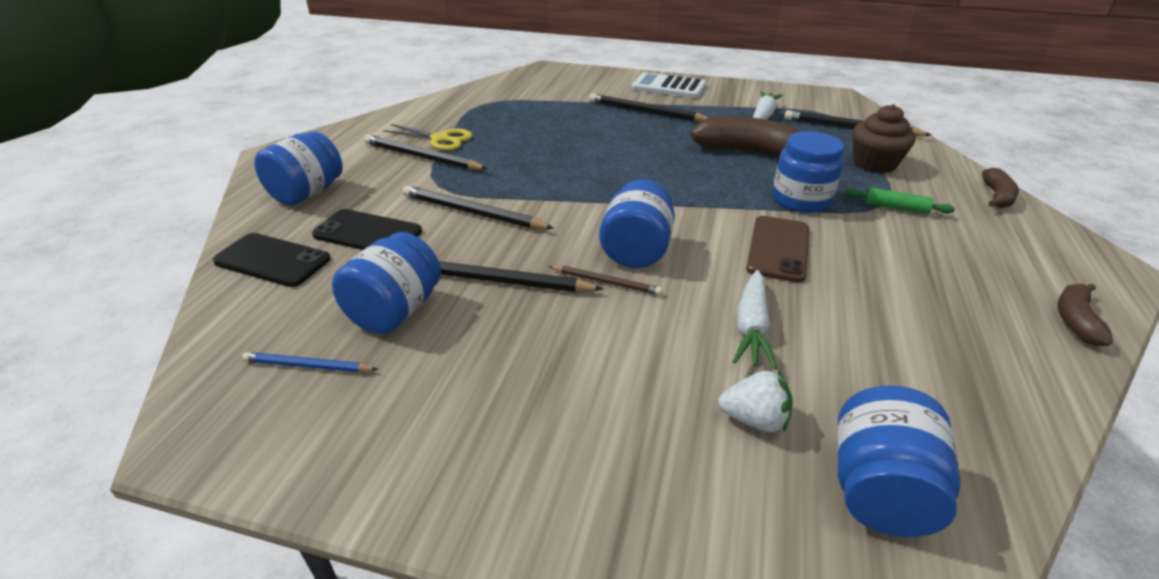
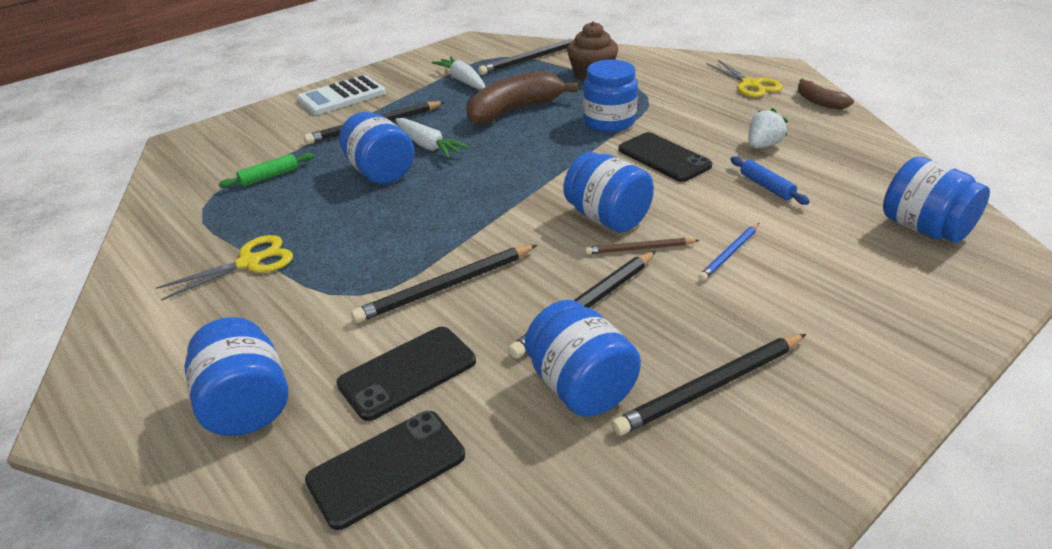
camera: 55 degrees left, 0 degrees up
blue pencil [242,352,378,372] -> blue pencil moved to [698,223,759,281]
black pencil [364,134,488,170] -> black pencil moved to [611,334,806,436]
brown pencil [548,266,663,295] -> brown pencil turned 150 degrees counterclockwise [585,238,699,254]
white strawberry [718,370,793,432] -> white strawberry moved to [748,108,788,148]
white carrot [733,270,777,369] -> white carrot moved to [395,118,470,158]
brown phone [746,216,809,283] -> black phone [618,132,712,182]
green rolling pin [845,187,955,214] -> green rolling pin moved to [219,153,314,188]
brown banana [982,168,1019,208] -> none
none -> blue jar [339,112,414,184]
none -> yellow scissors [707,60,783,97]
none -> blue rolling pin [730,156,810,205]

